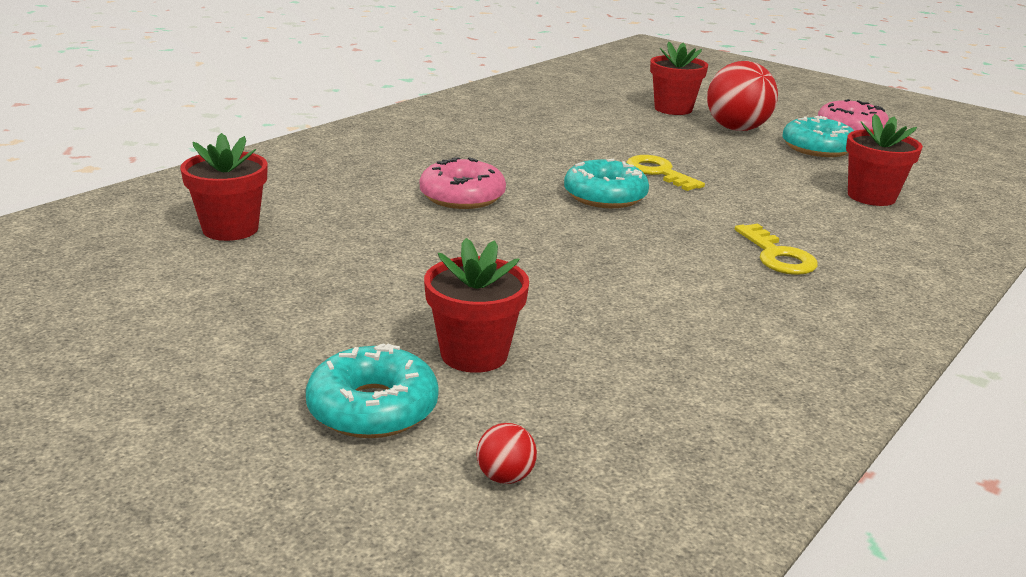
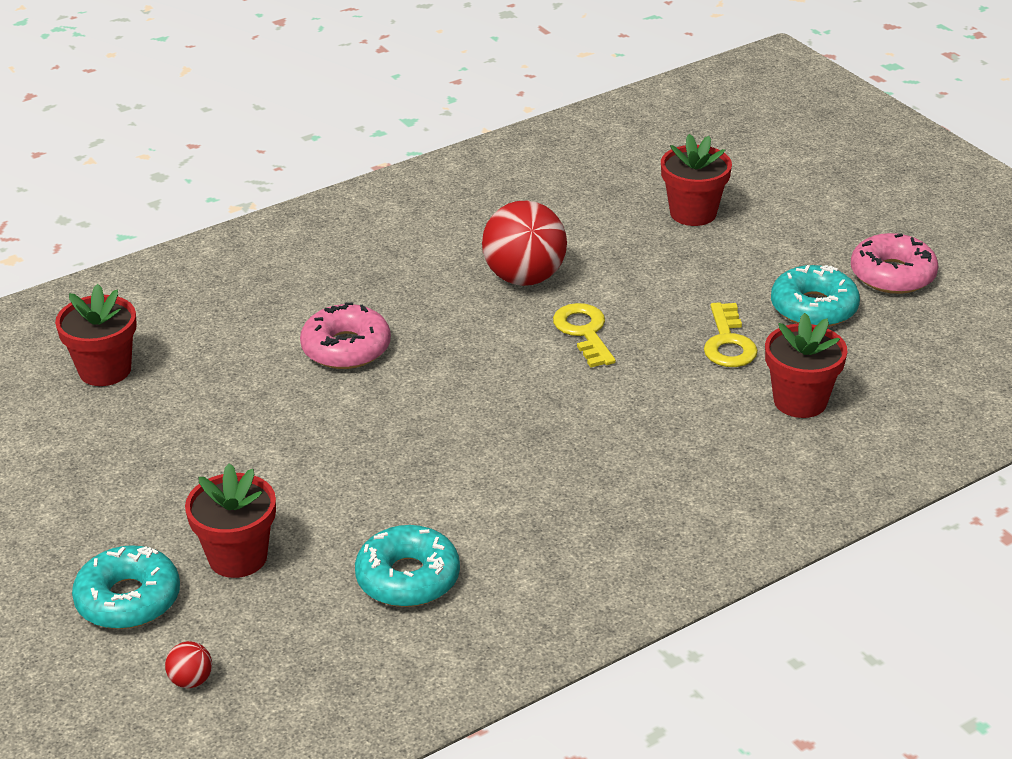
camera: 20 degrees right, 10 degrees up
turquoise donut [564,159,649,208] -> turquoise donut moved to [355,525,460,607]
red ball [707,61,778,131] -> red ball moved to [482,201,567,286]
yellow key [735,224,818,275] -> yellow key moved to [704,302,758,367]

